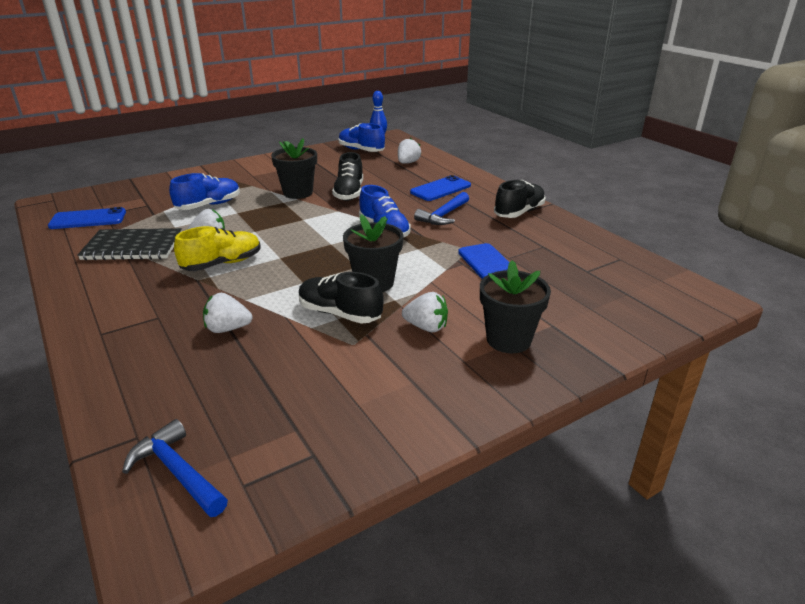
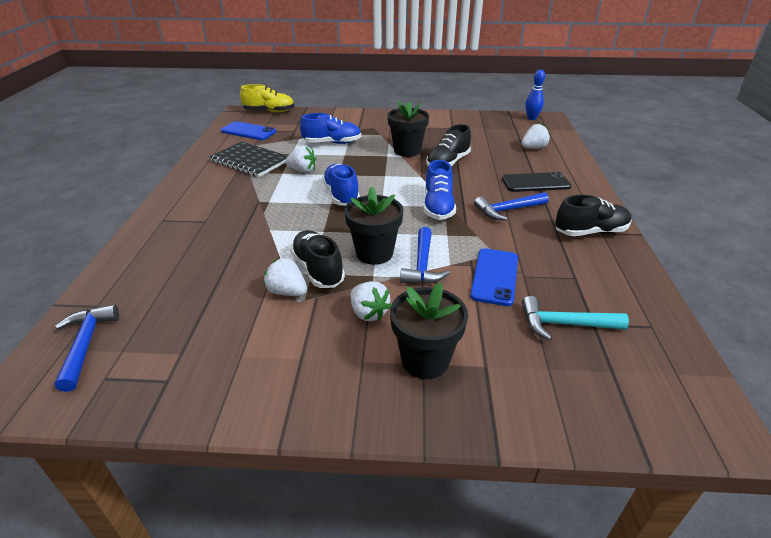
camera: 35 degrees right, 5 degrees up
yellow shoe [174,226,261,271] -> yellow shoe moved to [240,84,294,113]
white strawberry [203,293,252,333] -> white strawberry moved to [264,258,307,296]
blue shoe [339,123,385,152] -> blue shoe moved to [322,164,360,206]
blue phone [410,175,471,201] -> black phone [502,172,572,192]
none -> blue hammer [400,227,450,284]
none -> turquoise hammer [522,296,629,341]

